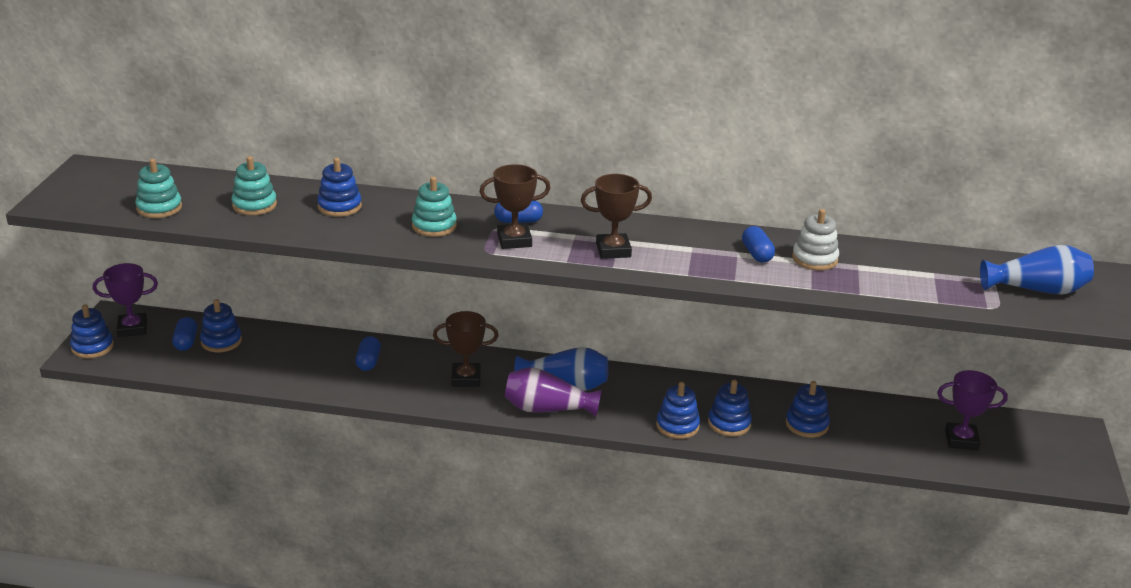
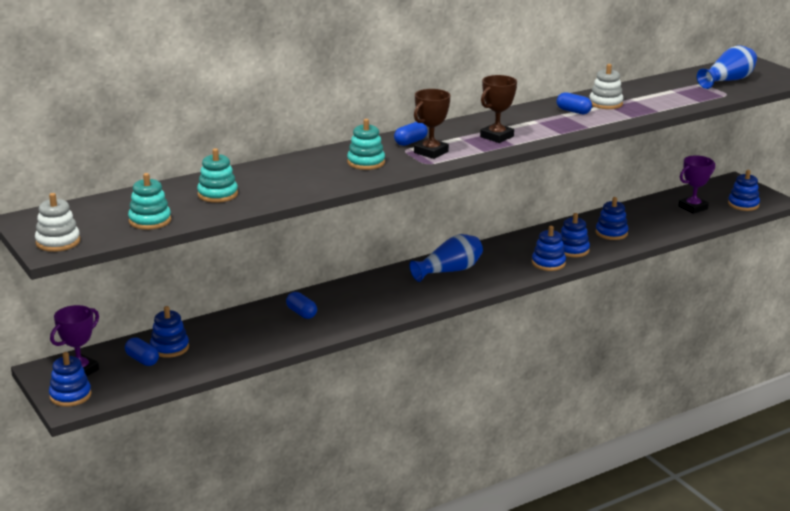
camera: 40 degrees left, 5 degrees down
blue stacking toy [317,158,362,217] -> blue stacking toy moved to [728,170,760,211]
brown trophy [433,311,499,387] -> none
purple vase [505,367,602,417] -> none
none -> white stacking toy [35,193,80,252]

